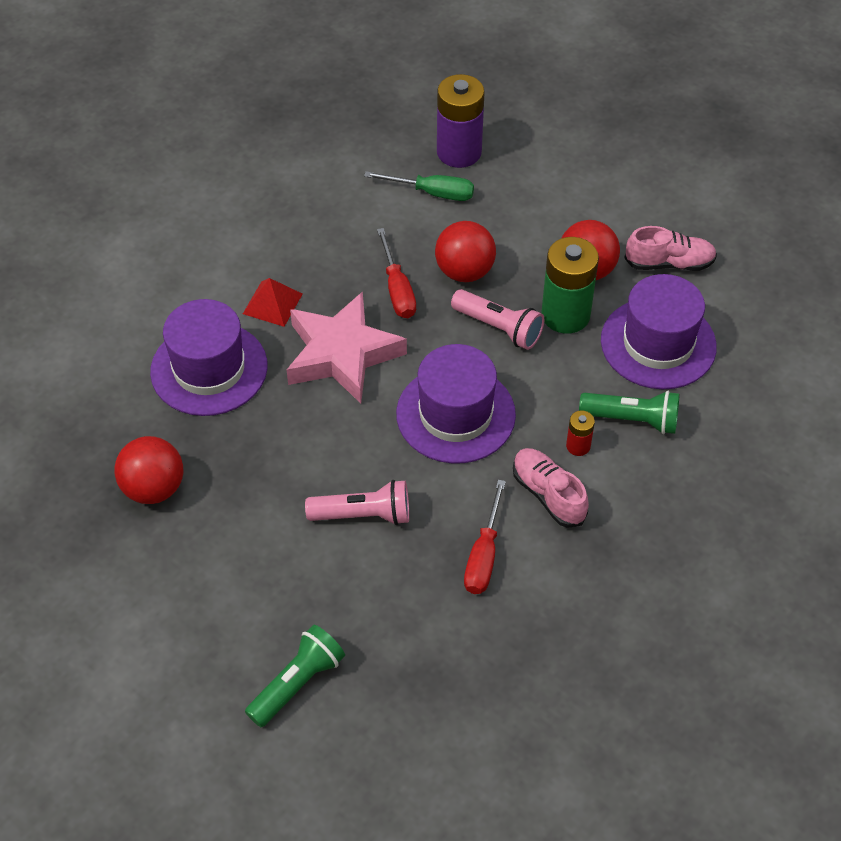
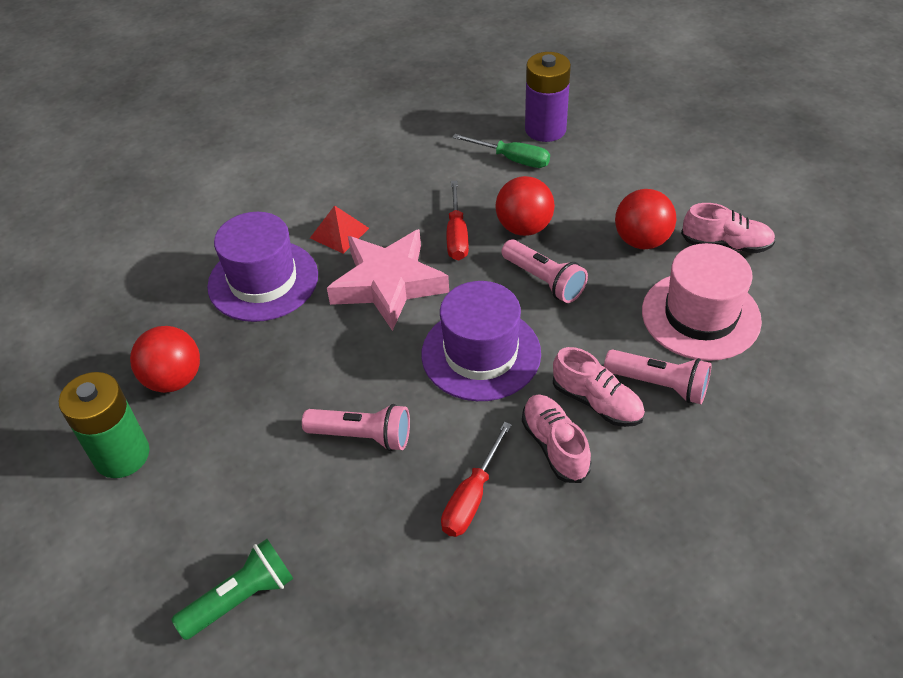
camera: 15 degrees right, 5 degrees down
green battery [541,237,599,334] -> green battery moved to [59,372,149,478]
red battery [566,411,595,456] -> pink shoe [553,347,645,427]
green flashlight [579,391,679,434] -> pink flashlight [604,350,712,404]
purple hat [601,274,717,389] -> pink hat [642,243,762,361]

